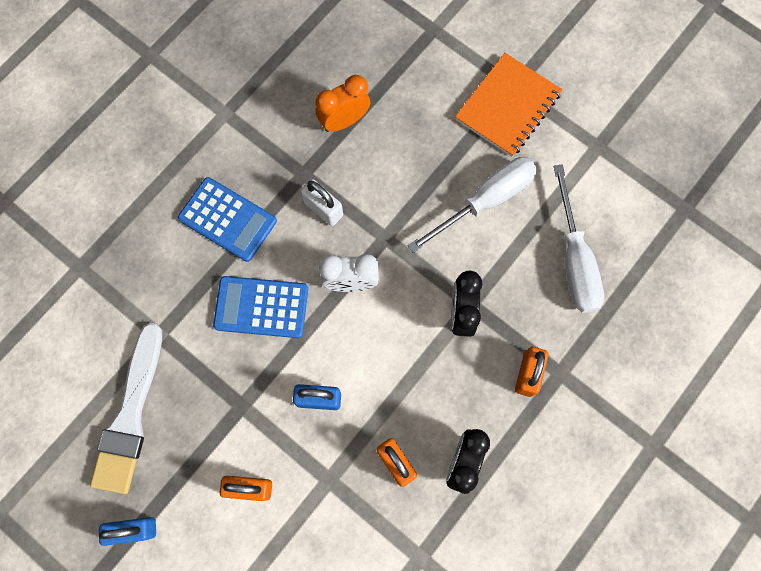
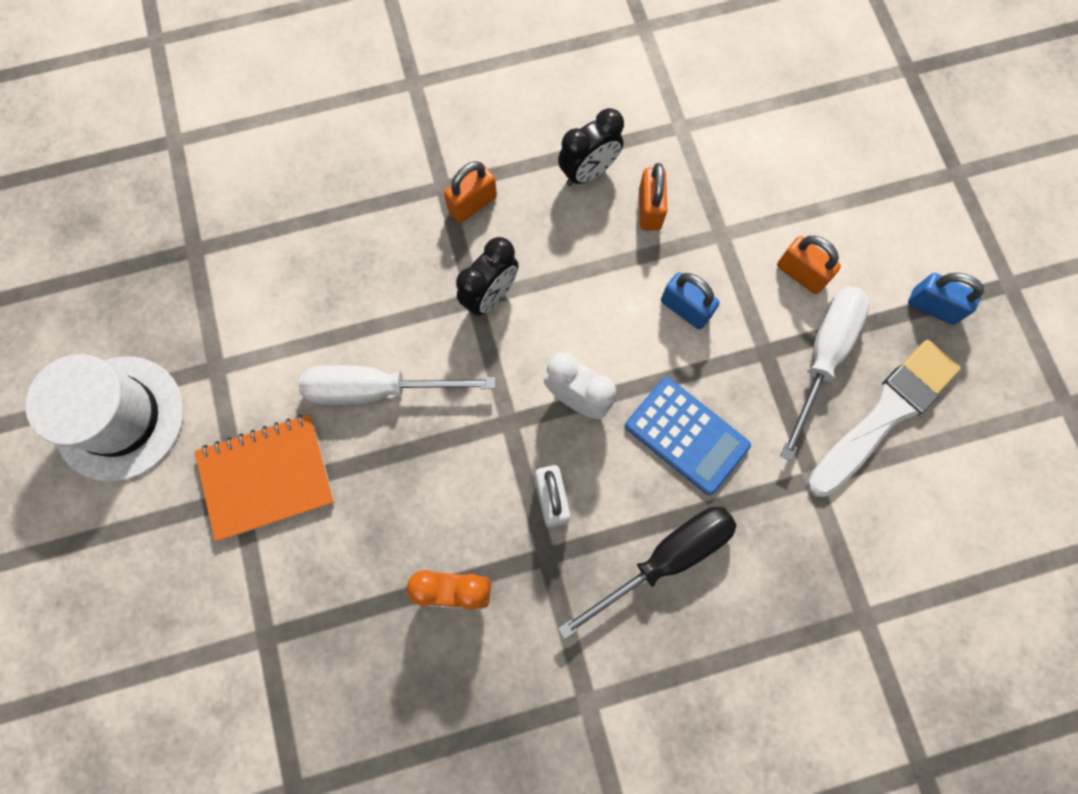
camera: 145 degrees left, 0 degrees up
blue calculator [178,177,277,262] -> black screwdriver [558,507,737,639]
white screwdriver [553,164,604,313] -> white screwdriver moved to [780,286,870,461]
none -> white hat [25,354,184,482]

